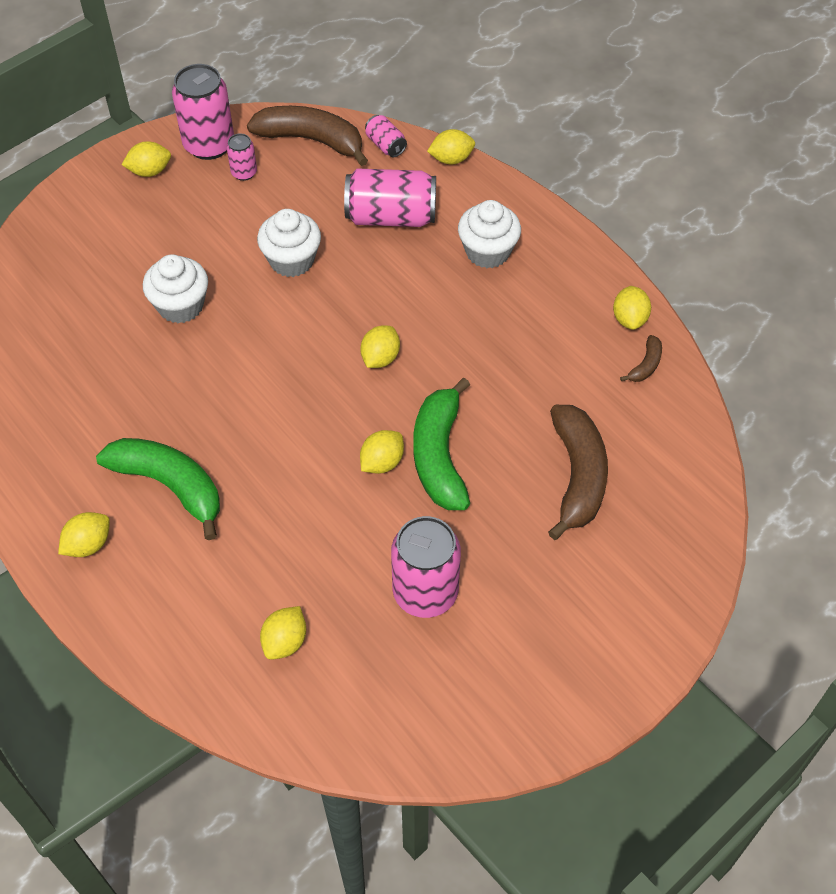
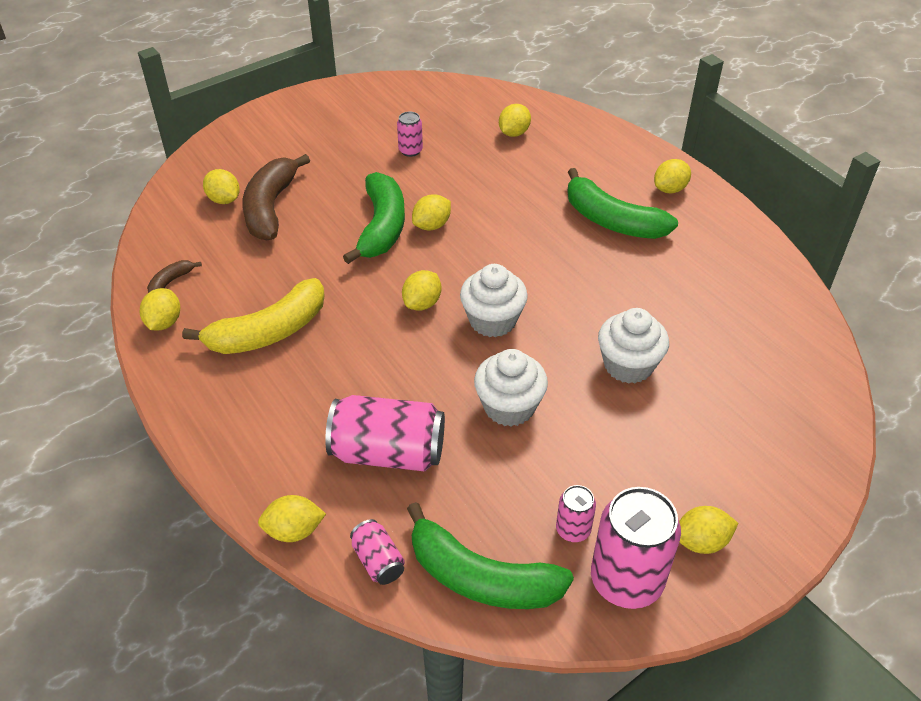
camera: 175 degrees left, 10 degrees down
brown banana [247,106,368,166] -> green banana [407,502,574,609]
pink can [391,516,461,618] -> pink can [397,112,423,157], size x0.50
white cupcake [458,200,521,268] -> white cupcake moved to [460,264,528,337]
none -> yellow banana [182,278,325,354]
none -> yellow lemon [203,169,240,204]

